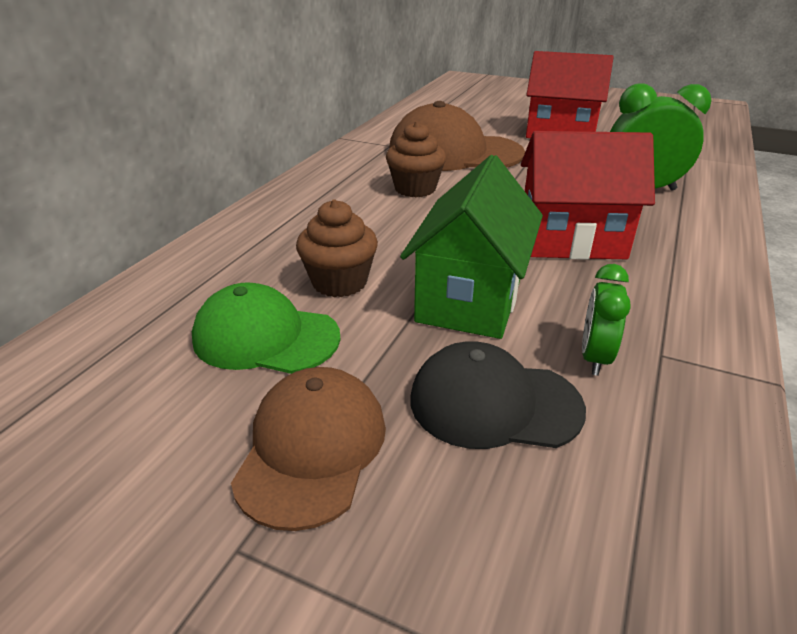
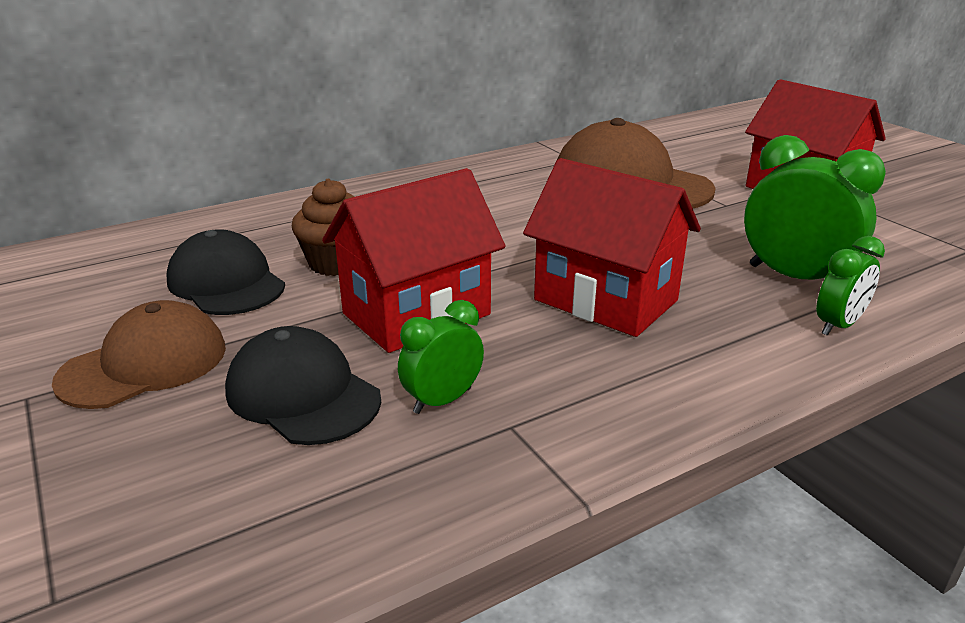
camera: 35 degrees right, 5 degrees down
green cap [192,282,341,374] -> black cap [166,229,285,315]
brown cupcake [386,121,446,197] -> none
green house [400,155,543,339] -> red house [322,168,506,353]
none -> green clock [816,236,885,336]

